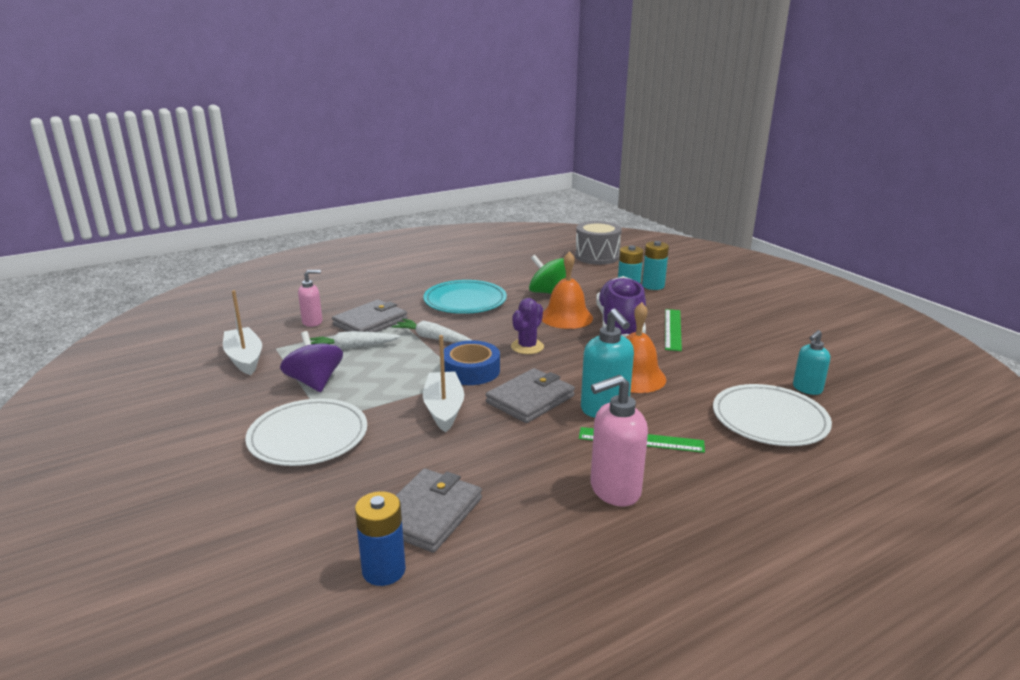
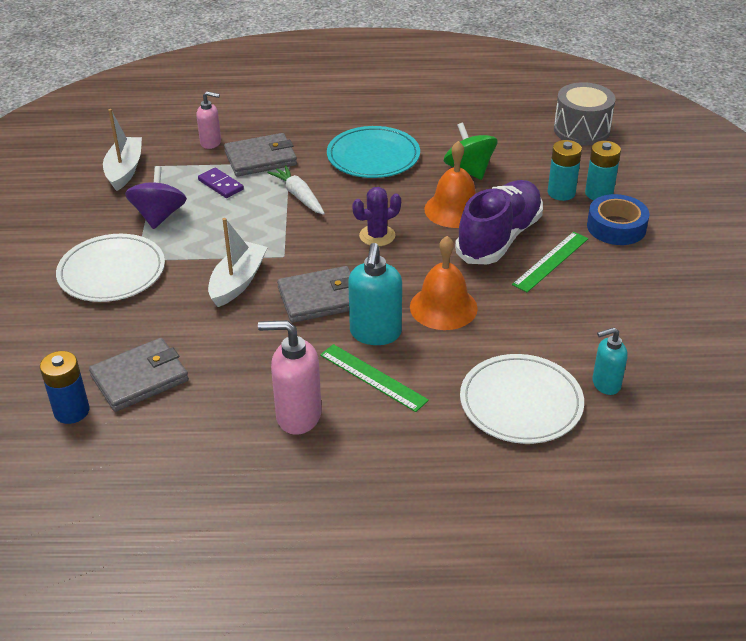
camera: 30 degrees right, 15 degrees up
white carrot [310,331,401,349] -> purple domino [198,168,244,198]
blue tape [444,340,500,385] -> blue tape moved to [587,194,650,245]

